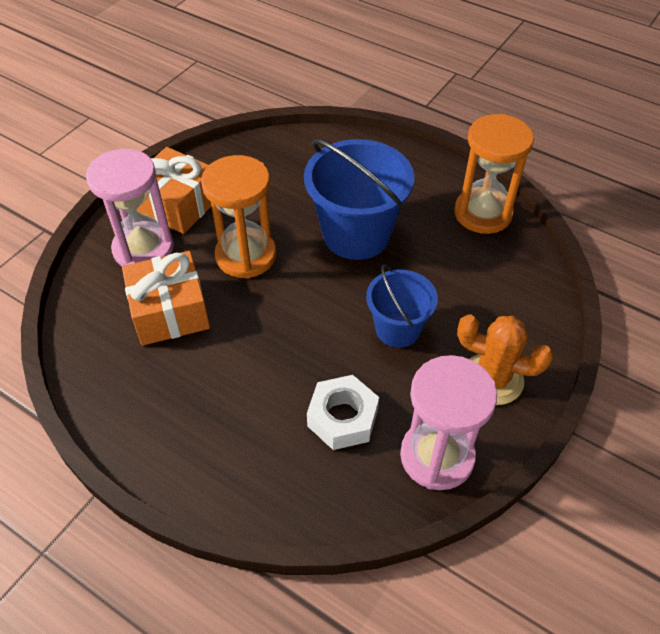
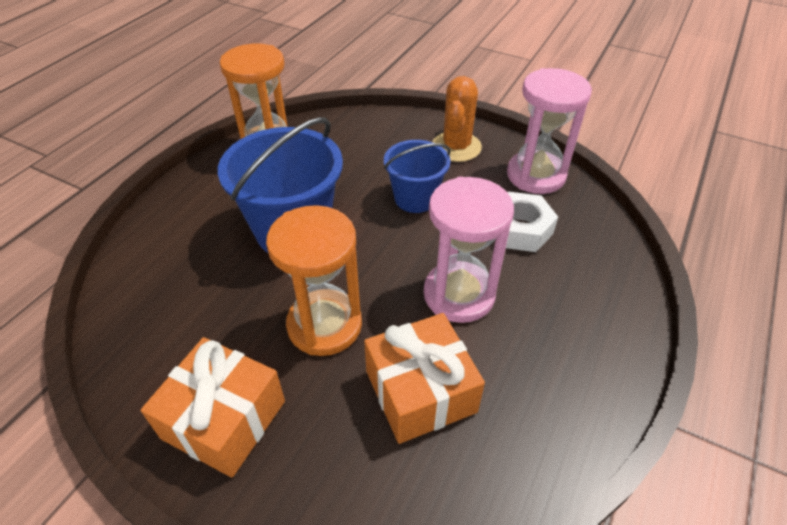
camera: 95 degrees left, 5 degrees down
pink hourglass [86,149,174,266] -> pink hourglass moved to [424,177,514,323]

